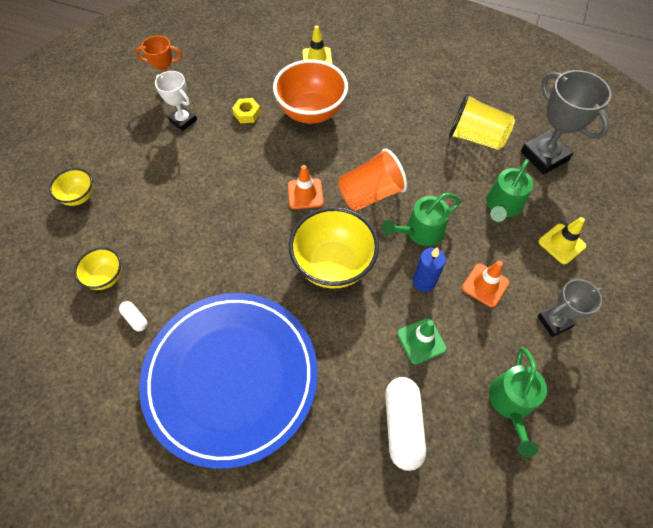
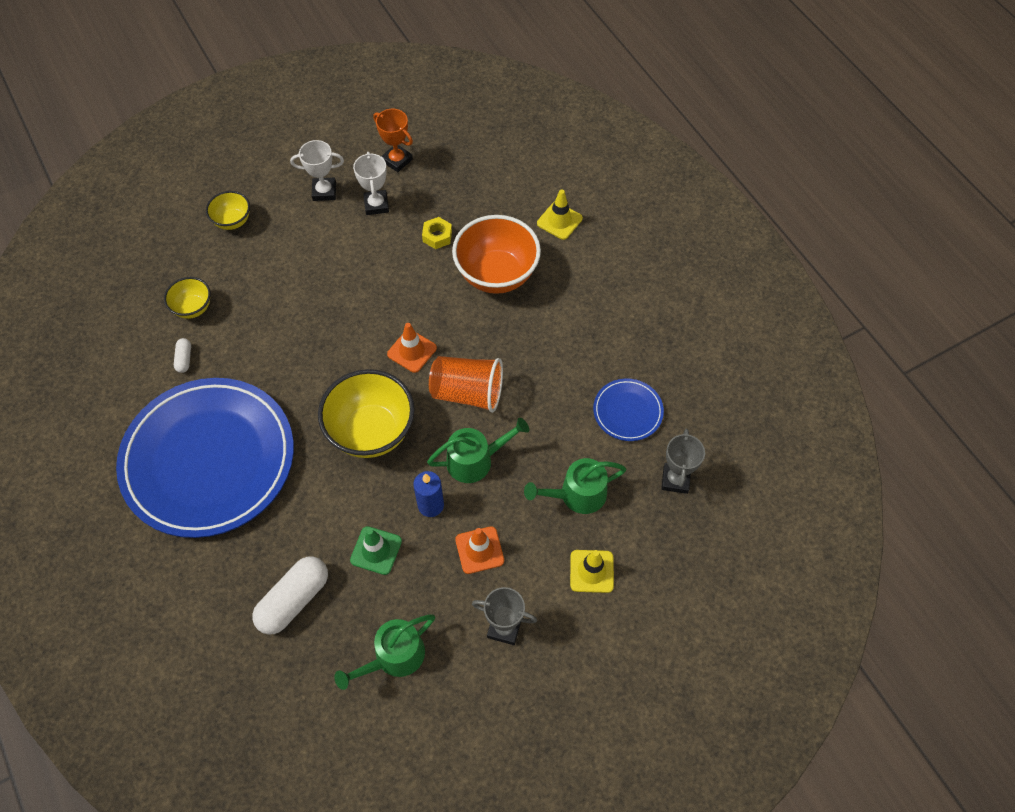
camera: 40 degrees right, 0 degrees up
green watering can [382,193,461,246] -> green watering can turned 150 degrees clockwise [427,418,529,483]
yellow cup [449,94,515,150] -> blue plate [593,379,664,441]
grey trophy [521,70,611,174] -> grey trophy [661,429,705,494], size x0.61
none -> white trophy [290,140,344,201]

